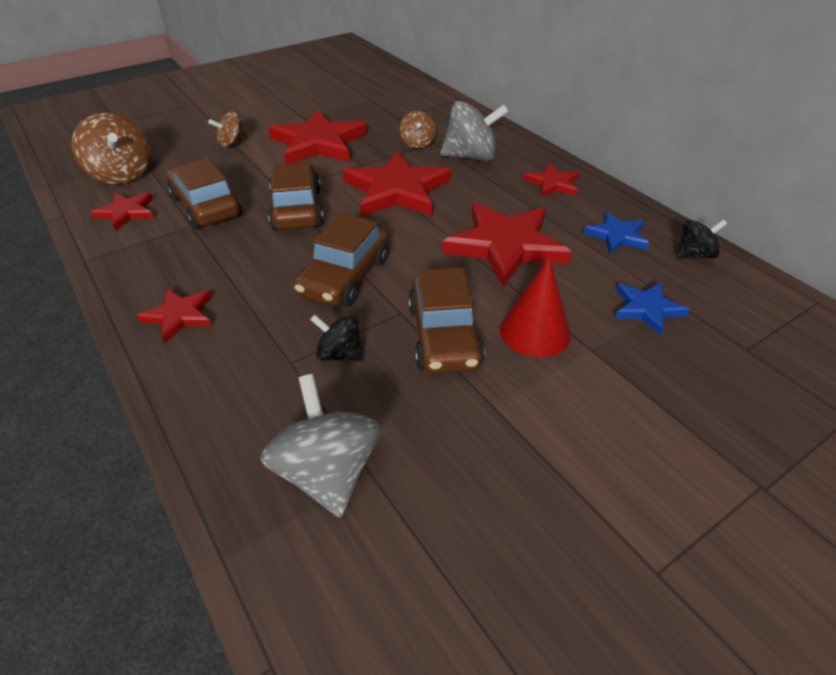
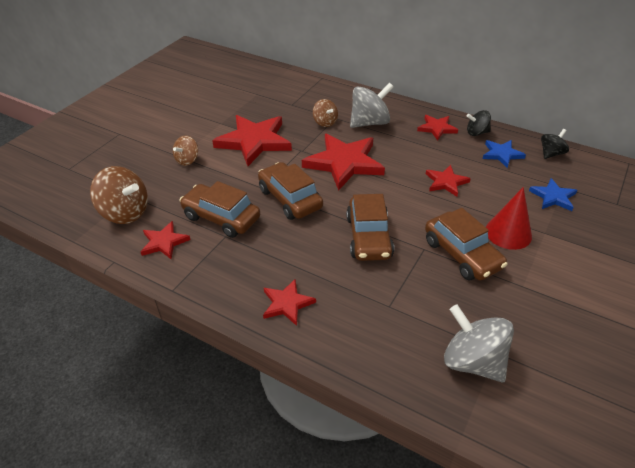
camera: 25 degrees left, 0 degrees up
black spinning top [310,314,363,361] -> black spinning top moved to [467,110,491,136]
red star [442,202,572,287] -> red star [426,165,471,197], size x0.52

